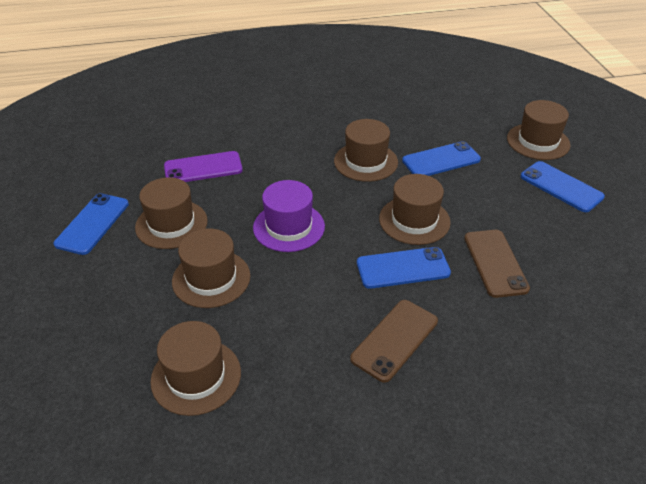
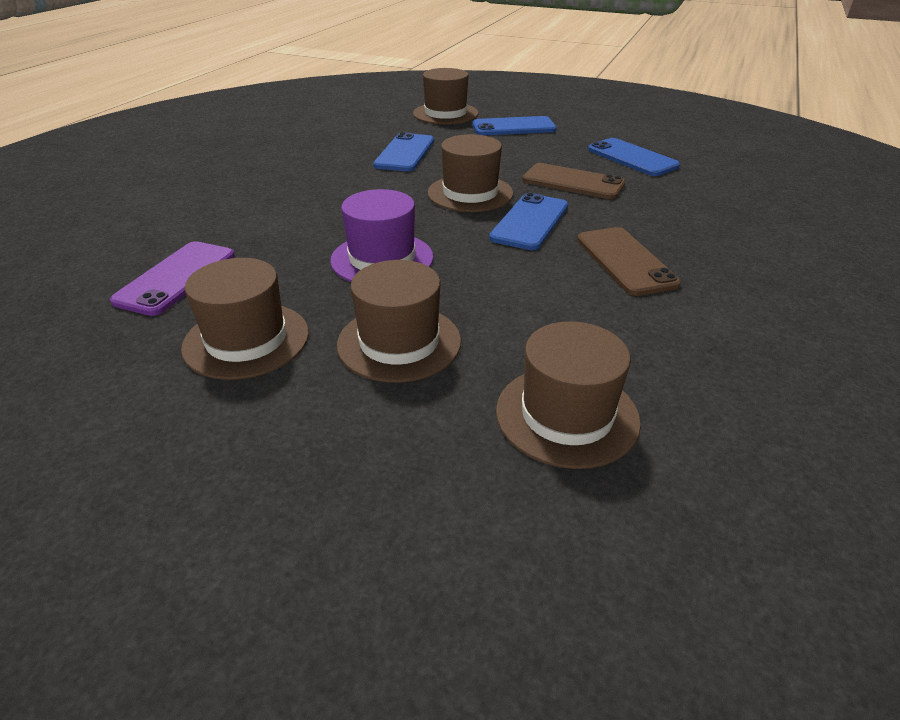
camera: 55 degrees left, 5 degrees down
blue phone [53,193,129,255] -> blue phone moved to [588,138,680,176]
brown hat [334,119,398,182] -> none

